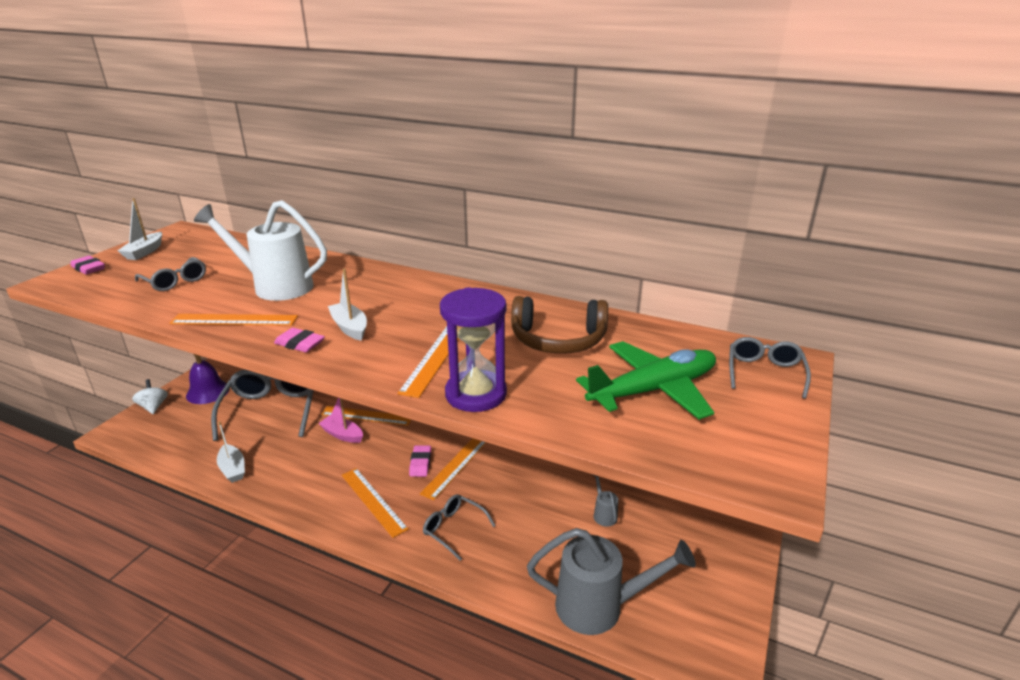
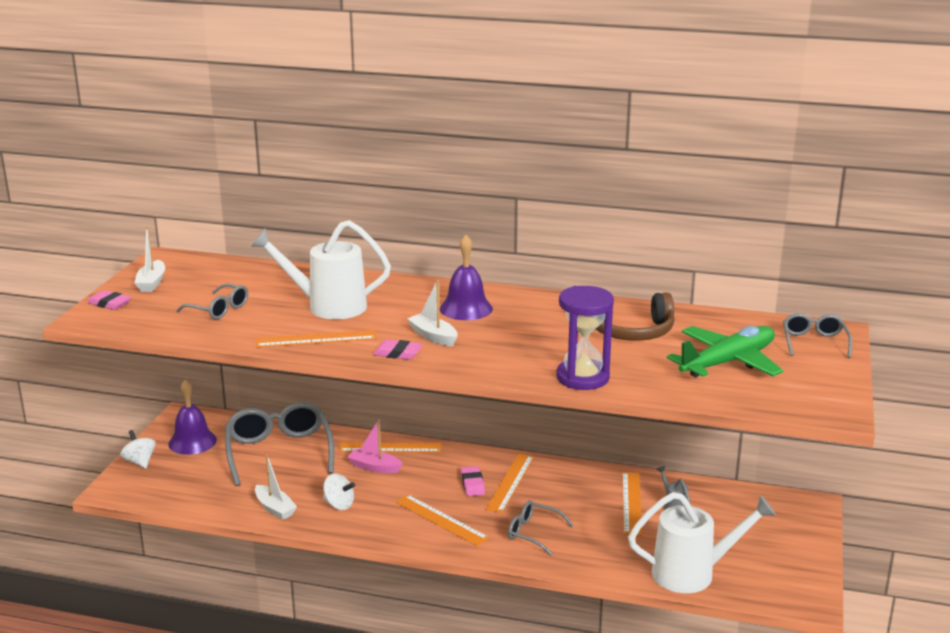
camera: 10 degrees left, 5 degrees down
orange ruler [397,326,459,398] -> orange ruler moved to [622,472,642,536]
grey watering can [527,528,696,635] -> white watering can [628,492,776,593]
none -> white spinning top [323,473,355,510]
none -> purple bell [440,235,493,320]

